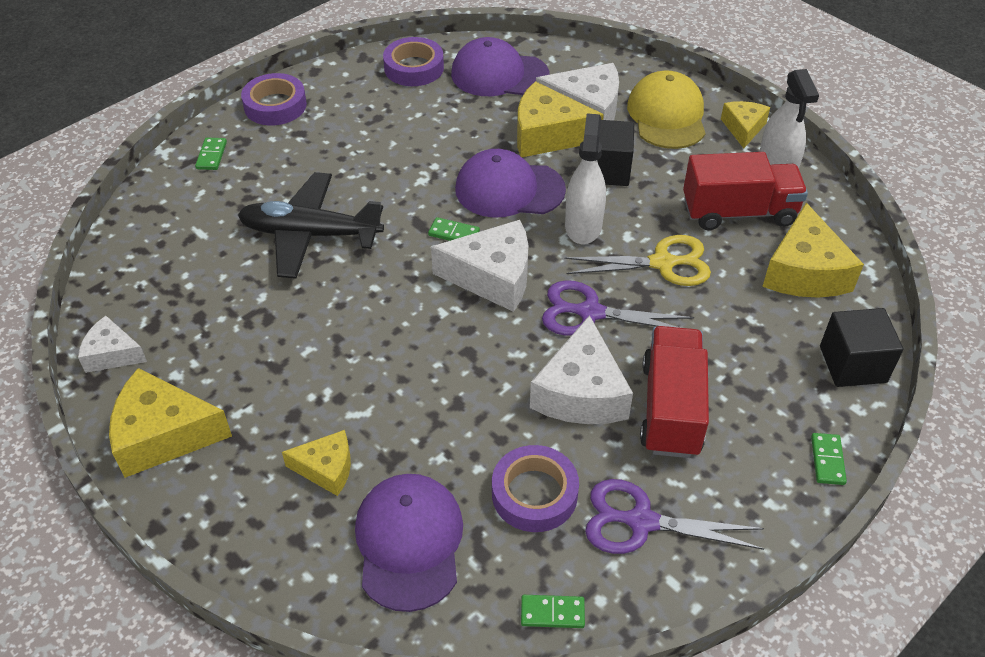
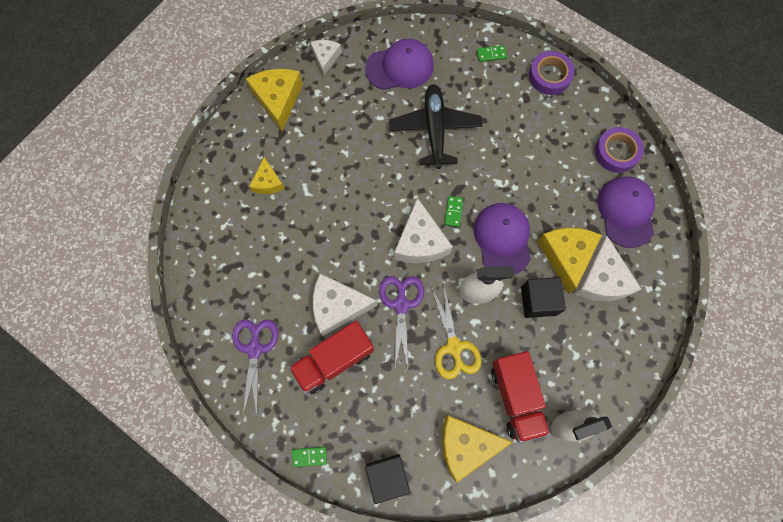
camera: 80 degrees right, 25 degrees up
purple cap [355,474,463,612] -> purple cap moved to [365,39,434,90]
purple tape [492,445,579,532] -> none
green domino [521,595,585,628] -> none
yellow cap [627,70,706,149] -> none
red truck [640,326,709,458] -> red truck turned 150 degrees clockwise [289,321,374,395]
yellow cheese [721,101,770,148] -> none

